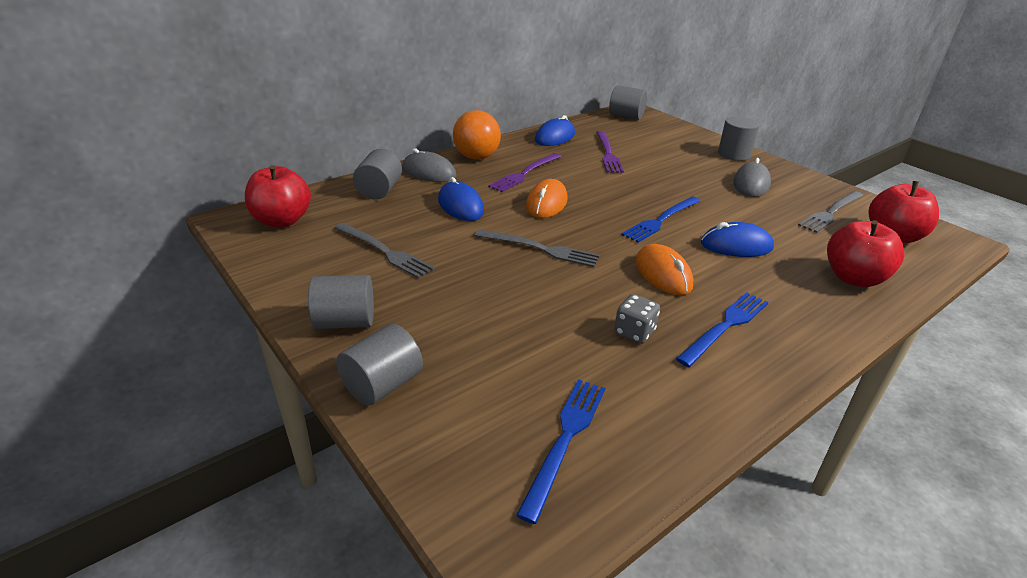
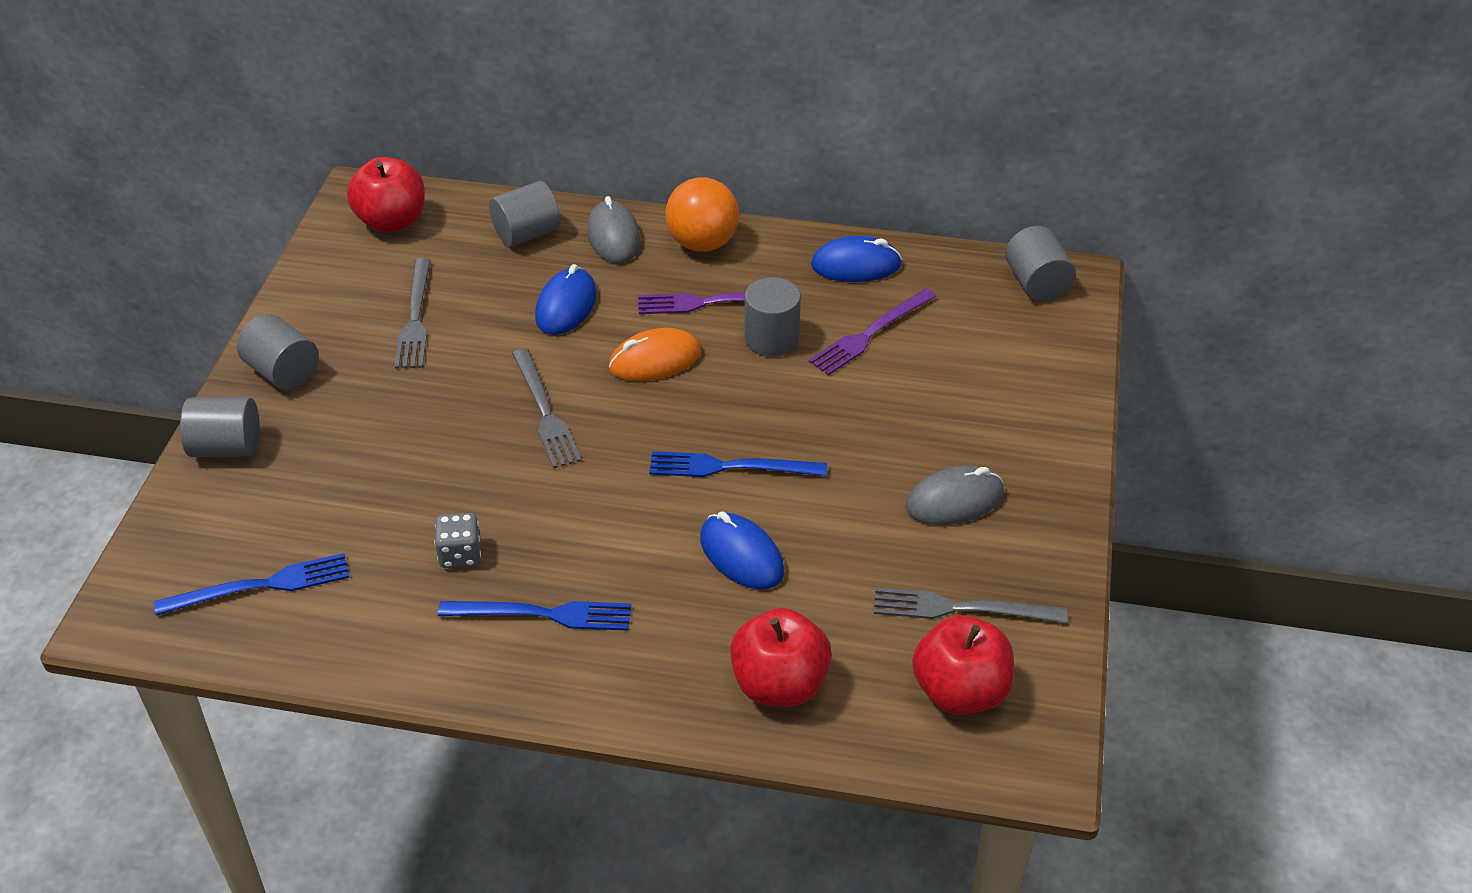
camera: 50 degrees right, 10 degrees up
orange mouse [635,244,694,295] -> none
grey cylinder [718,116,759,161] -> grey cylinder moved to [745,277,801,357]

